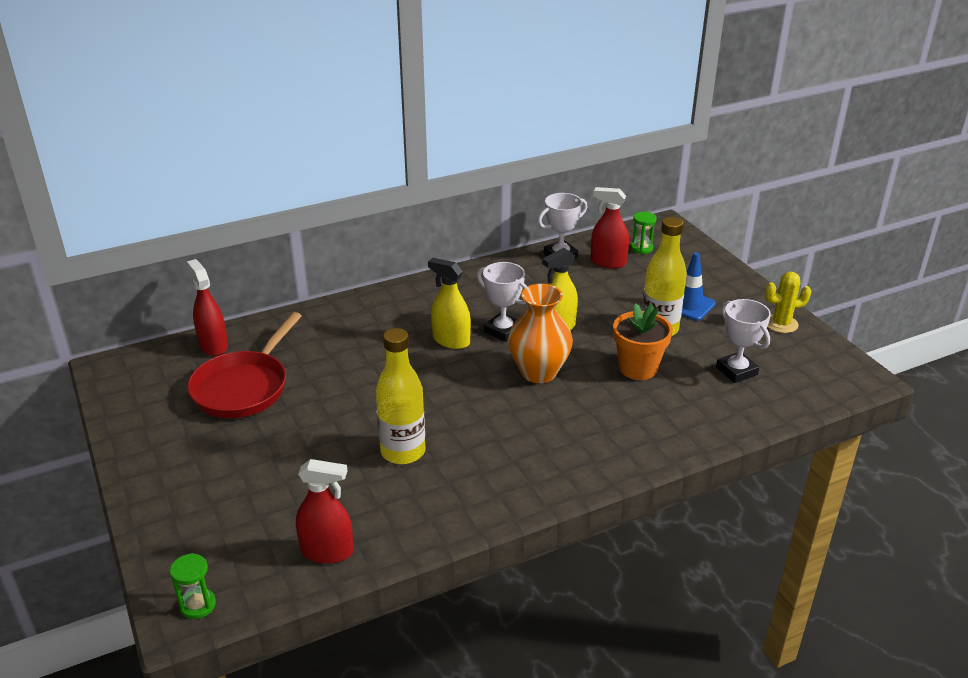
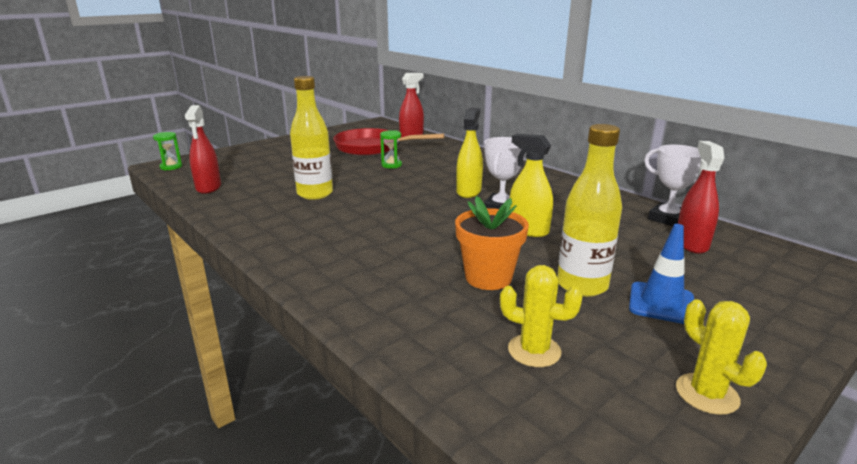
camera: 75 degrees right, 10 degrees down
orange vase [508,284,573,383] -> none
green hourglass [631,212,657,254] -> green hourglass moved to [380,130,402,169]
white trophy [716,299,771,383] -> yellow cactus [500,265,583,367]

